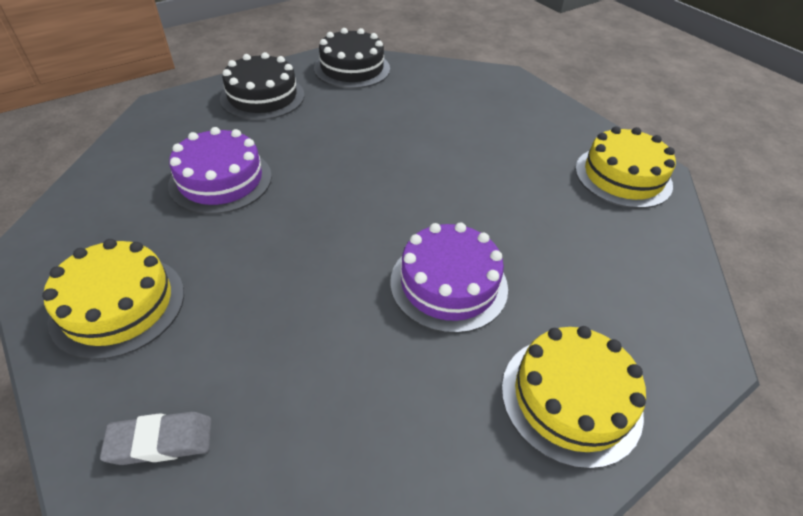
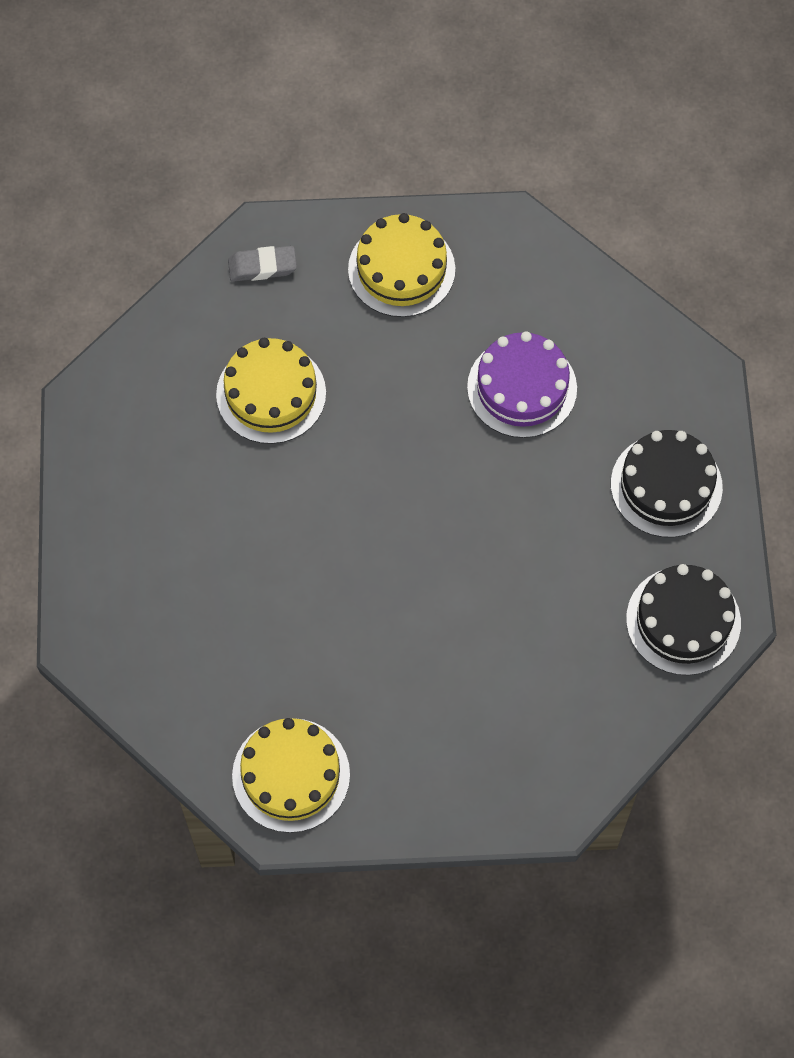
camera: 125 degrees right, 20 degrees up
grey eraser [100,412,211,465] -> grey eraser turned 60 degrees clockwise [228,246,297,282]
purple cake [390,222,508,333] -> none
yellow cake [502,326,646,469] -> yellow cake moved to [216,338,326,444]

